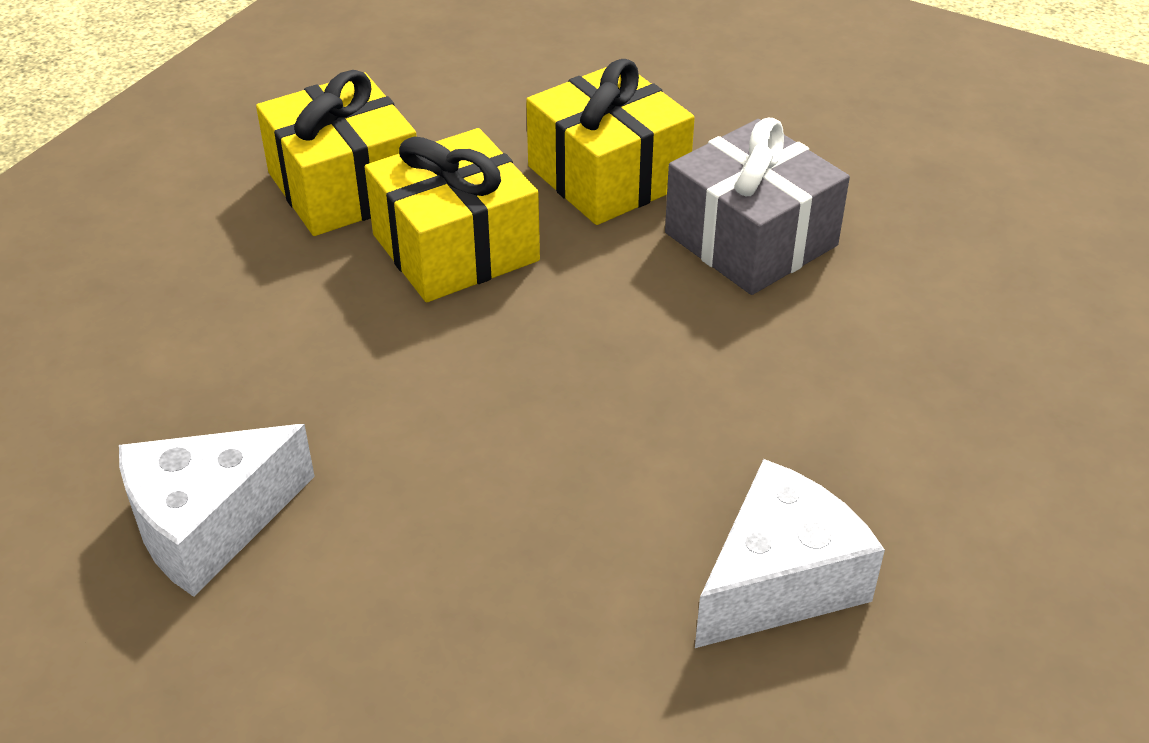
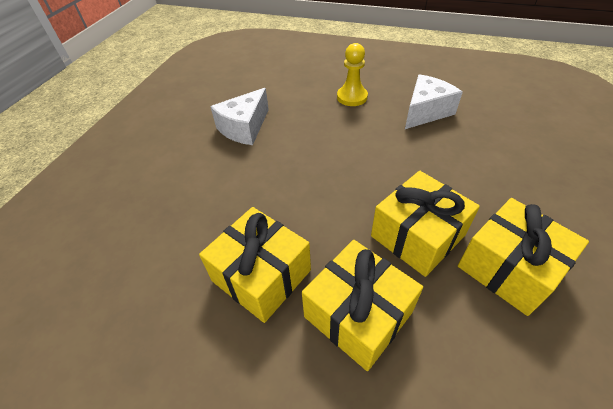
camera: 170 degrees right, 5 degrees up
grey gift [665,118,850,295] -> yellow gift [199,207,311,323]
none -> yellow pawn [337,43,368,106]

